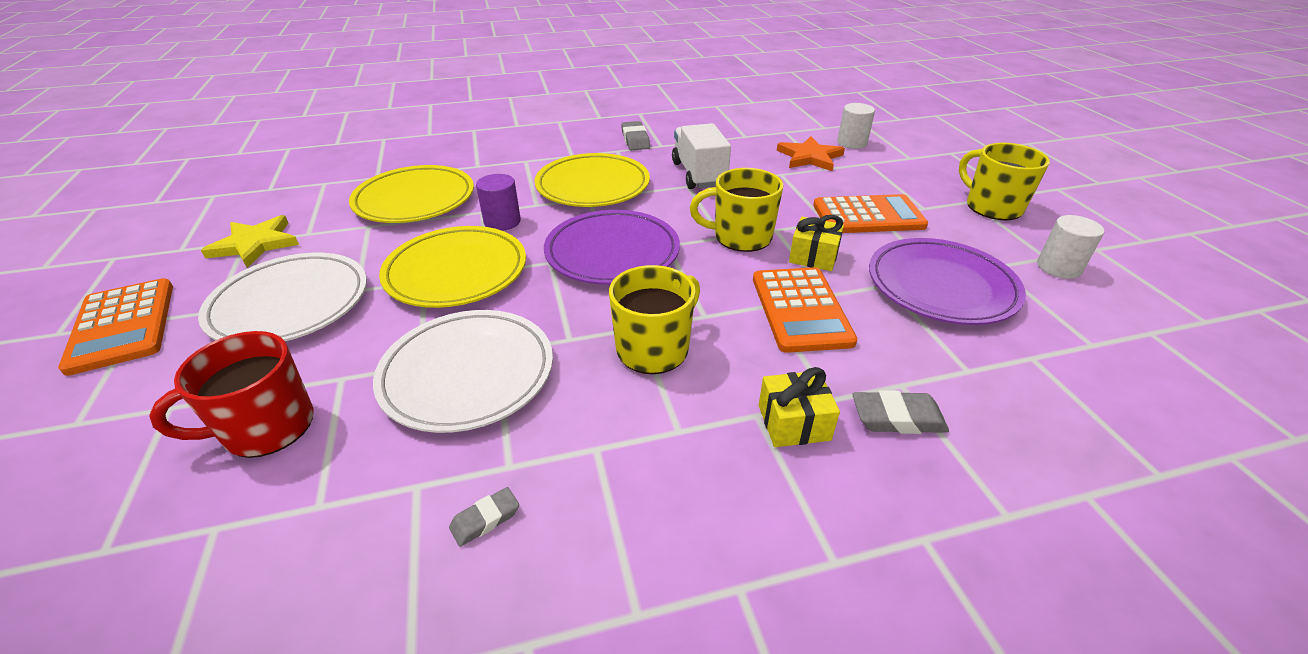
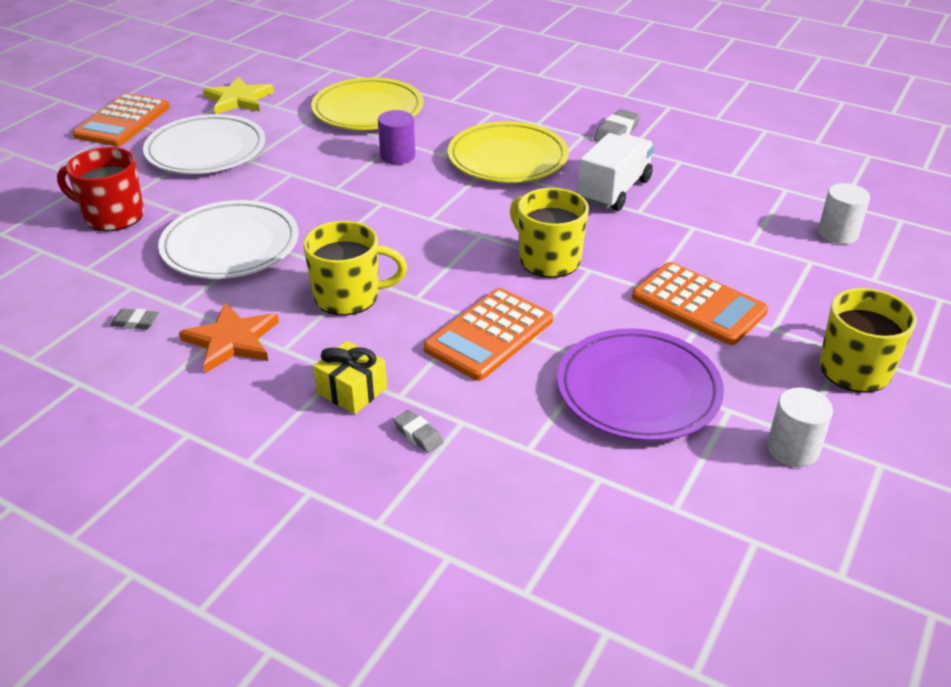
camera: 45 degrees right, 0 degrees up
yellow plate [379,226,526,308] -> none
purple plate [544,210,680,285] -> none
orange star [777,136,845,171] -> orange star moved to [179,303,279,373]
yellow gift [789,215,844,271] -> none
grey eraser [852,390,949,434] -> grey eraser [393,410,444,453], size x0.63

